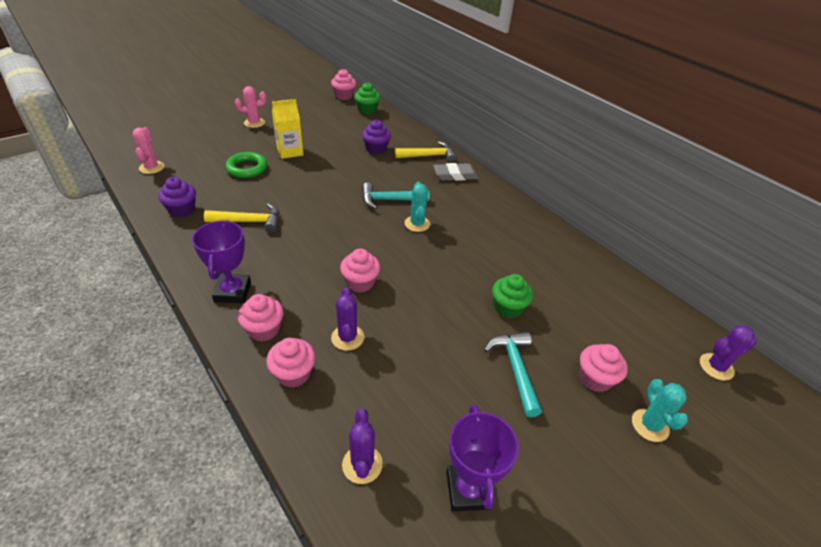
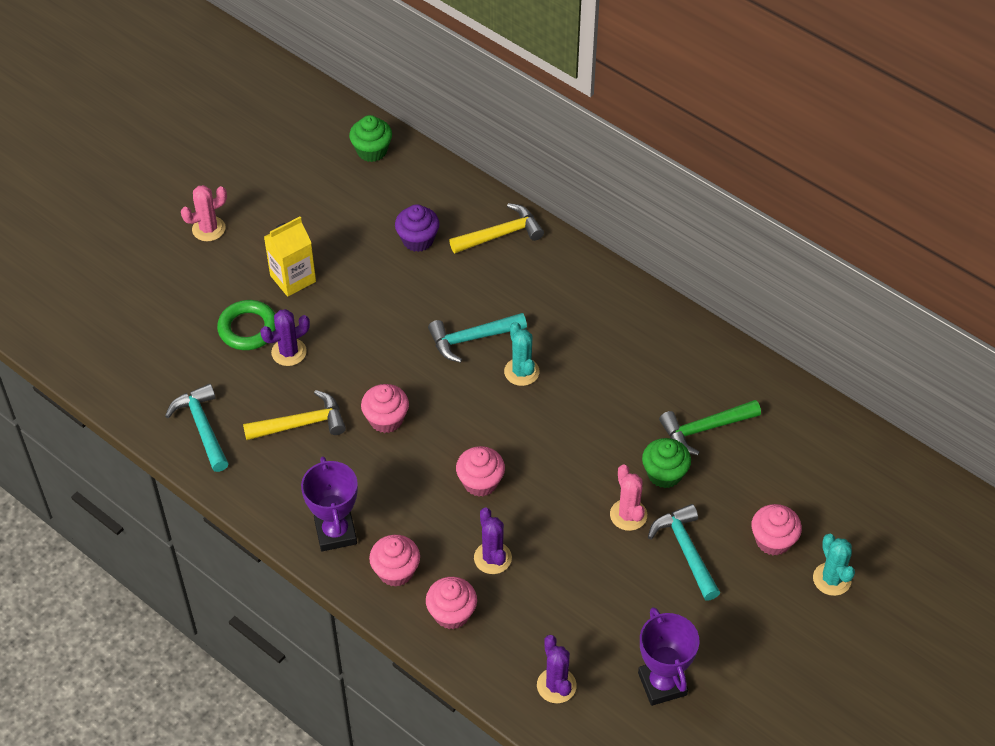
camera: 10 degrees left, 10 degrees up
pink cactus [133,127,165,174] -> pink cactus moved to [610,465,647,531]
purple cupcake [158,177,196,217] -> turquoise hammer [165,384,229,472]
pink cupcake [331,69,356,100] -> pink cupcake moved to [361,384,409,433]
grey eraser [433,163,479,181] -> none
purple cactus [700,325,757,381] -> purple cactus moved to [260,309,310,366]
none -> green hammer [659,400,761,455]

